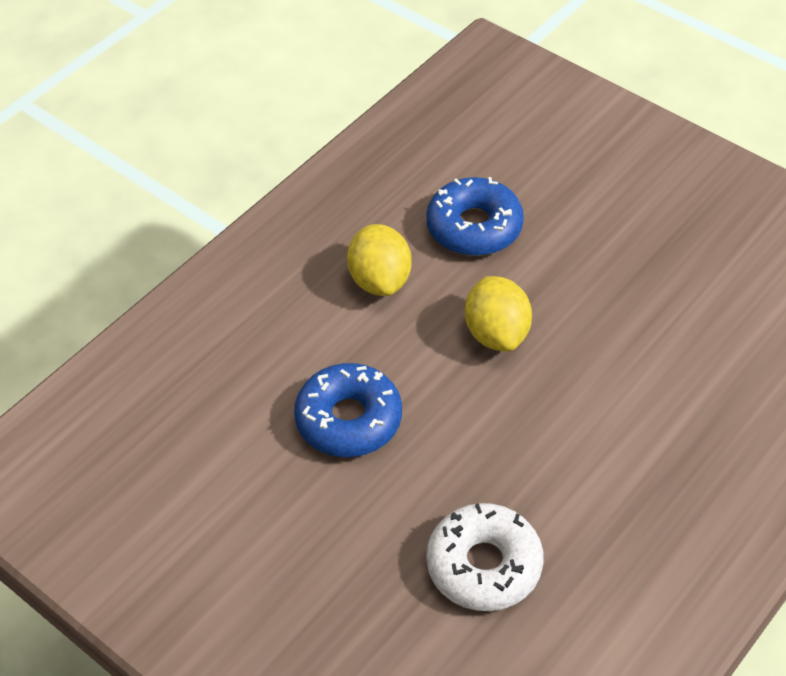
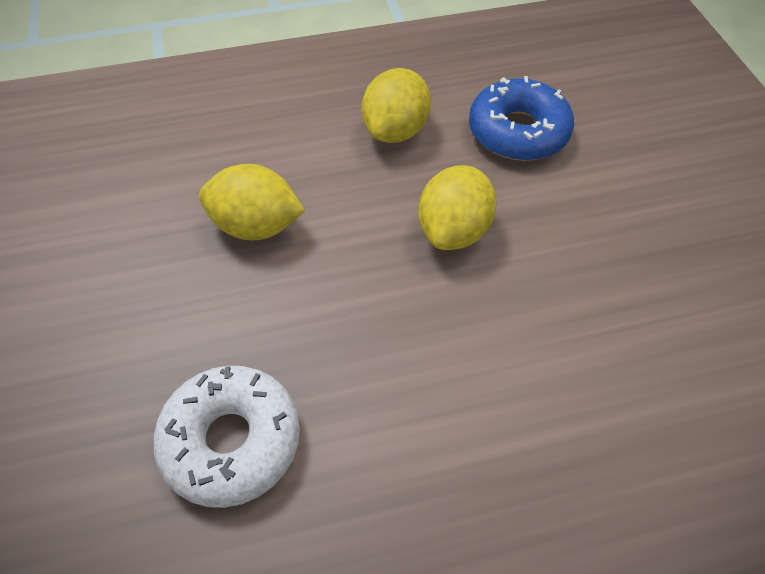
camera: 35 degrees right, 5 degrees up
blue donut [294,363,402,457] -> yellow lemon [199,164,305,240]

